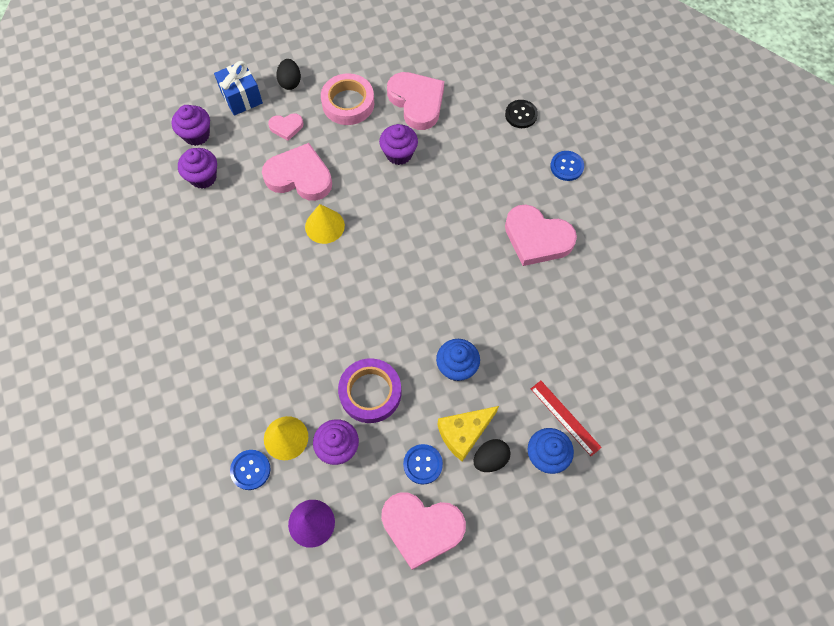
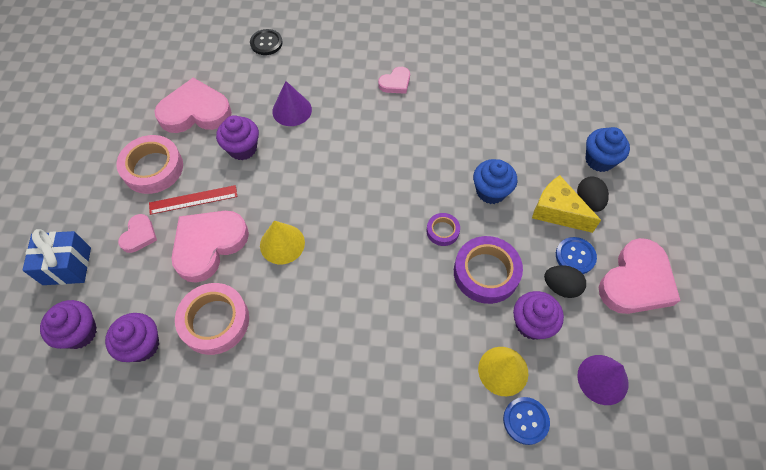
camera: 65 degrees left, 5 degrees down
black egg [276,59,301,90] -> black egg moved to [544,265,586,298]
yellow cheese [437,406,499,461] -> yellow cheese turned 135 degrees clockwise [532,175,601,233]
pink heart [505,205,577,266] -> pink heart [378,67,410,94], size x0.51
red ruler [531,381,602,456] -> red ruler moved to [149,185,237,215]
blue button [550,151,584,181] -> none
none -> pink tape [175,283,249,355]
none -> purple cone [272,81,312,126]
none -> purple tape [427,213,460,246]

